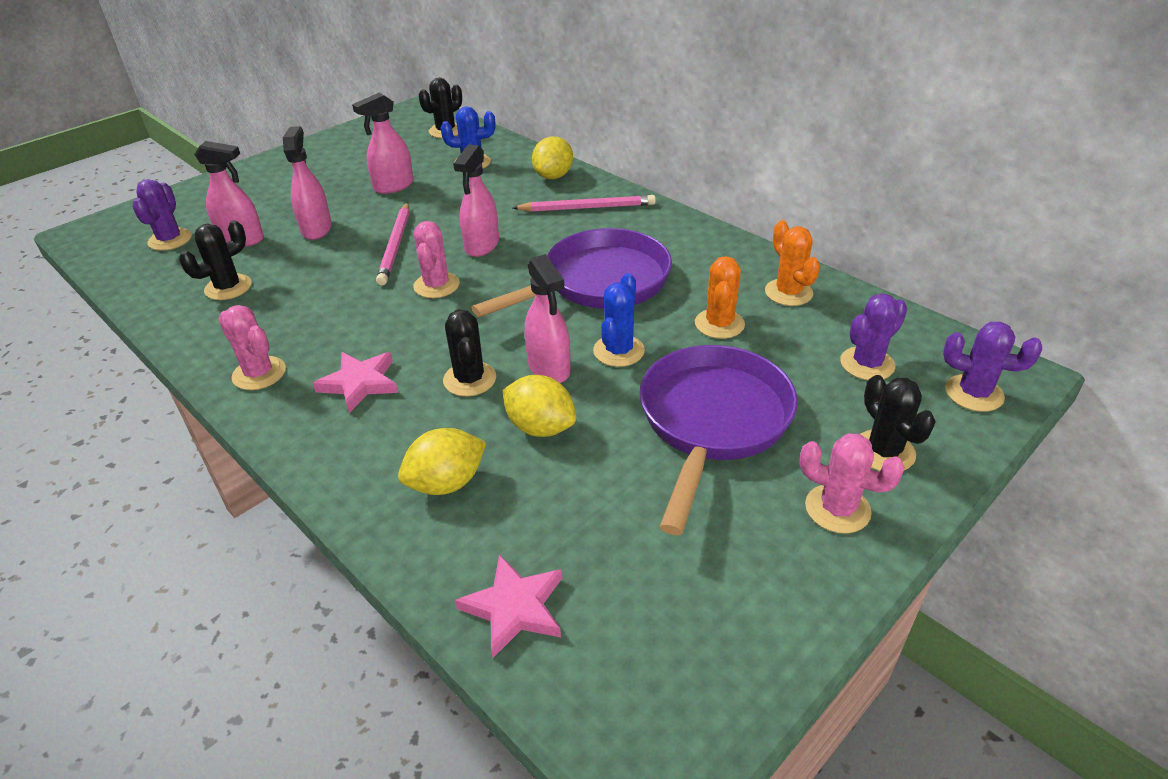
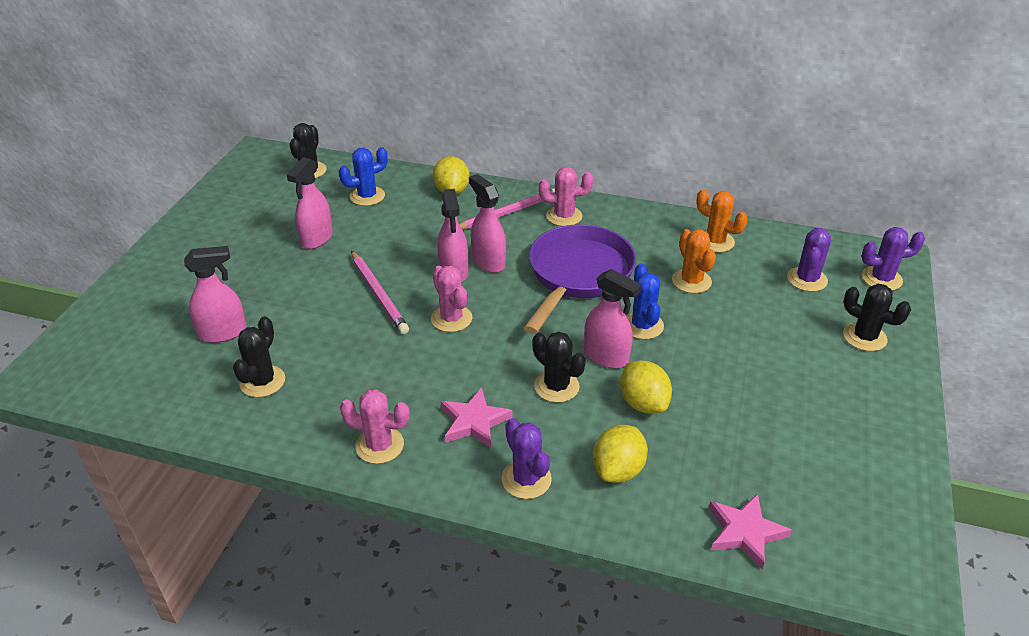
camera: 30 degrees left, 0 degrees up
purple cactus [132,179,192,251] -> purple cactus moved to [501,418,552,499]
pink spray bottle [283,126,332,240] -> pink spray bottle moved to [469,174,506,273]
yellow lemon [502,375,576,437] -> yellow lemon turned 60 degrees clockwise [620,361,672,414]
purple pan [640,345,798,535] -> none
pink cactus [799,433,905,534] -> pink cactus moved to [539,167,593,226]

